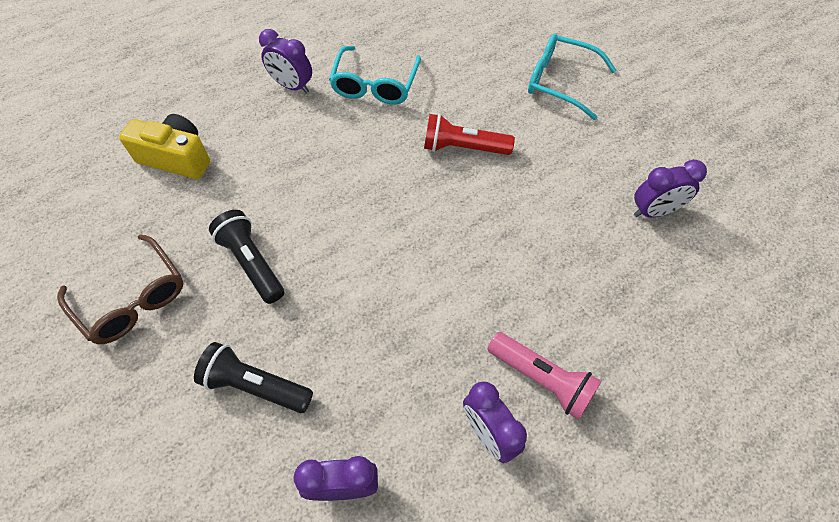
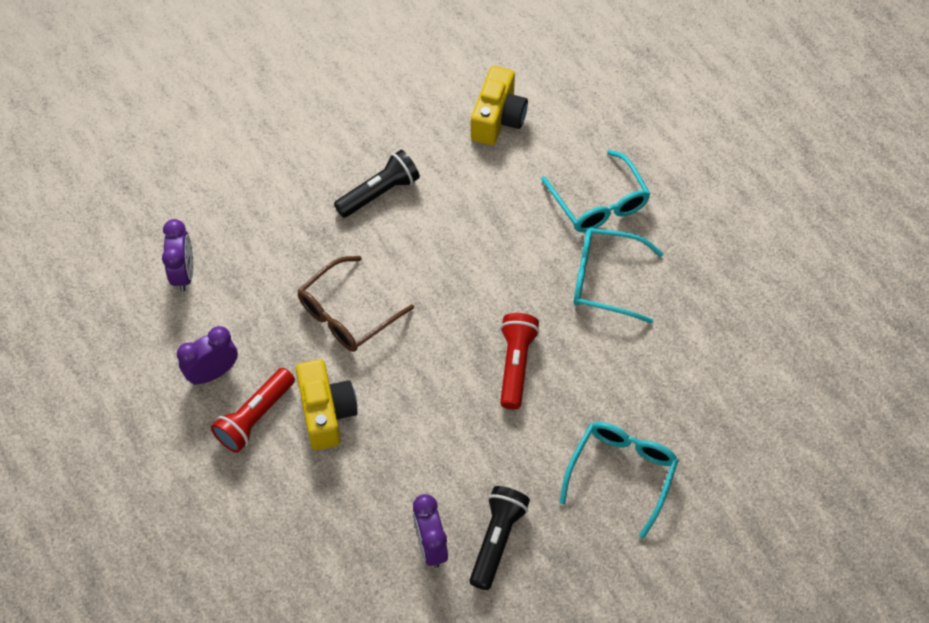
camera: 90 degrees right, 0 degrees up
brown glasses [57,234,183,344] -> brown glasses moved to [297,256,414,352]
black flashlight [194,342,313,413] -> black flashlight moved to [469,486,530,590]
purple clock [259,29,312,93] -> turquoise glasses [541,150,651,232]
pink flashlight [488,332,601,420] -> red flashlight [211,368,295,453]
none -> yellow camera [296,359,357,450]

